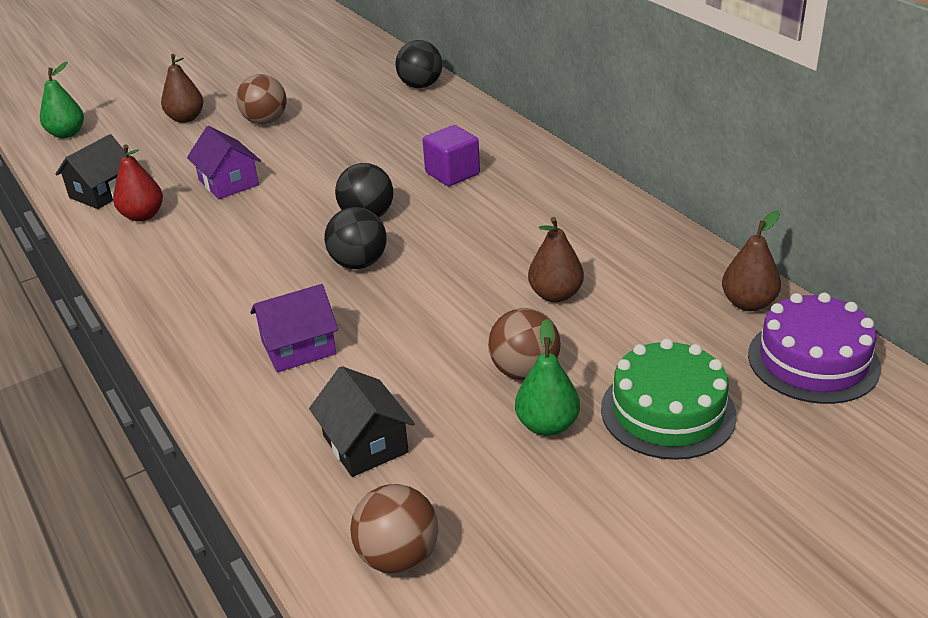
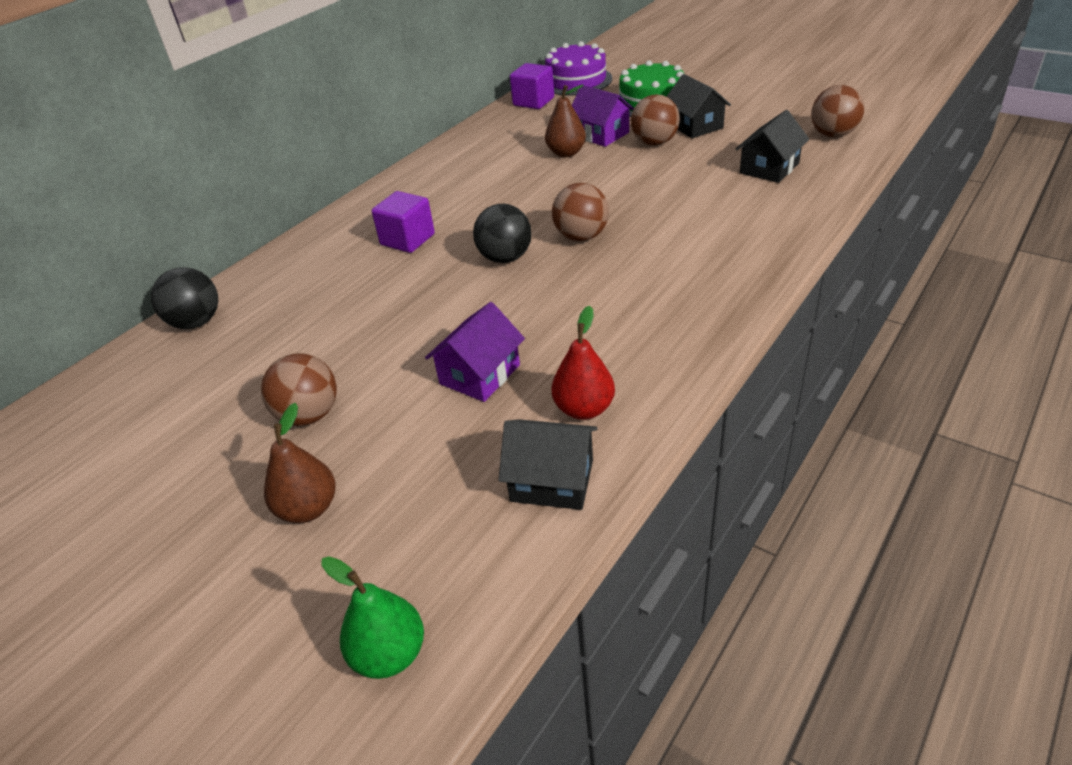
camera: 110 degrees left, 5 degrees up
purple house [250,284,338,372] -> purple house moved to [572,85,634,147]
black ball [324,207,387,269] -> brown ball [552,183,609,241]
green pear [515,319,580,436] -> black house [666,74,731,138]
brown pear [722,210,781,311] -> purple cube [510,63,554,109]

